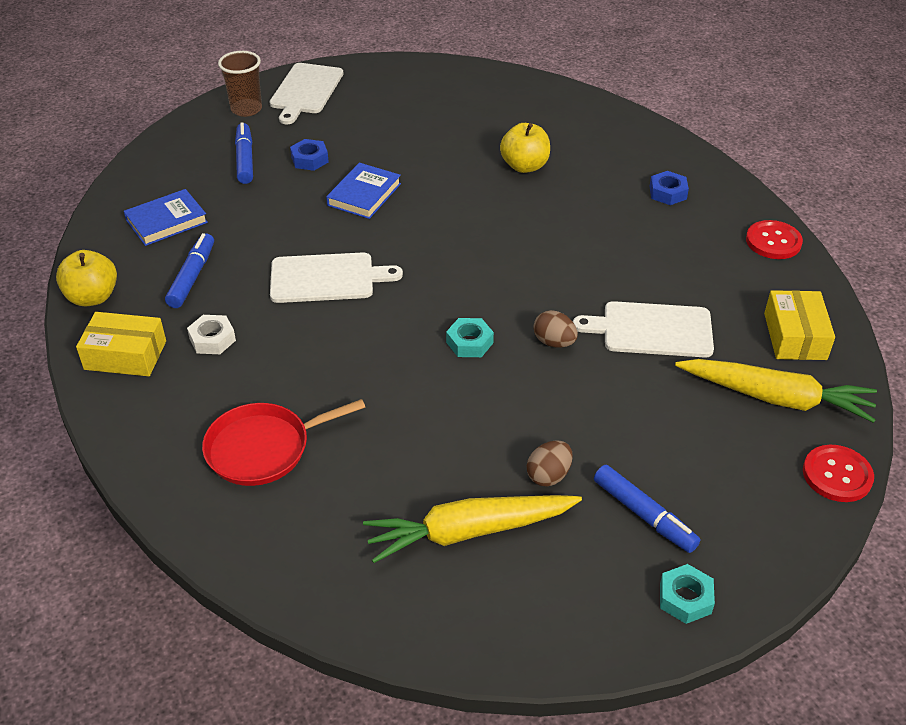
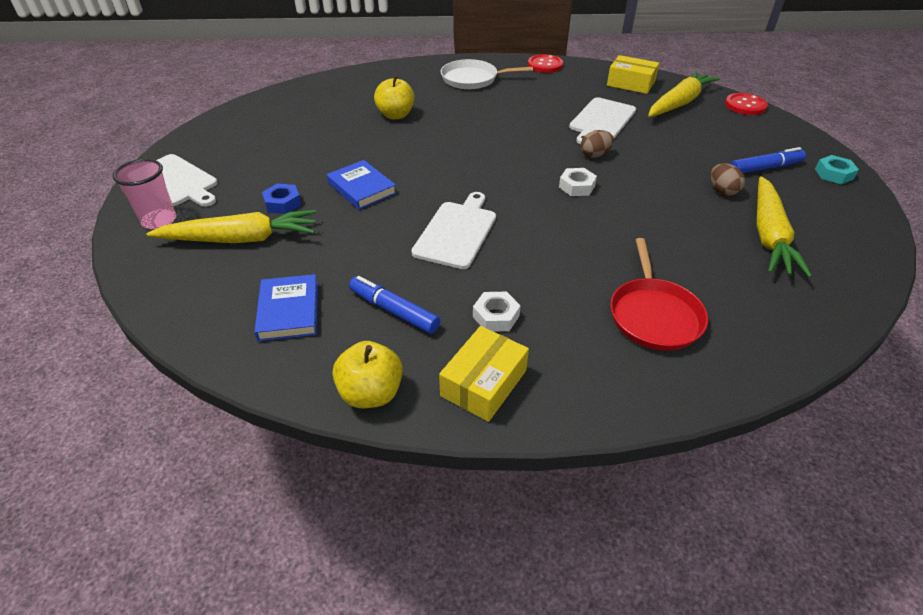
camera: 65 degrees left, 0 degrees up
brown cup [218,51,262,117] -> pink cup [112,159,176,229]
blue marker [235,122,253,184] -> yellow carrot [146,210,316,243]
turquoise nut [446,318,494,357] -> white nut [559,168,597,196]
blue nut [650,171,689,205] -> white pan [441,59,533,89]

